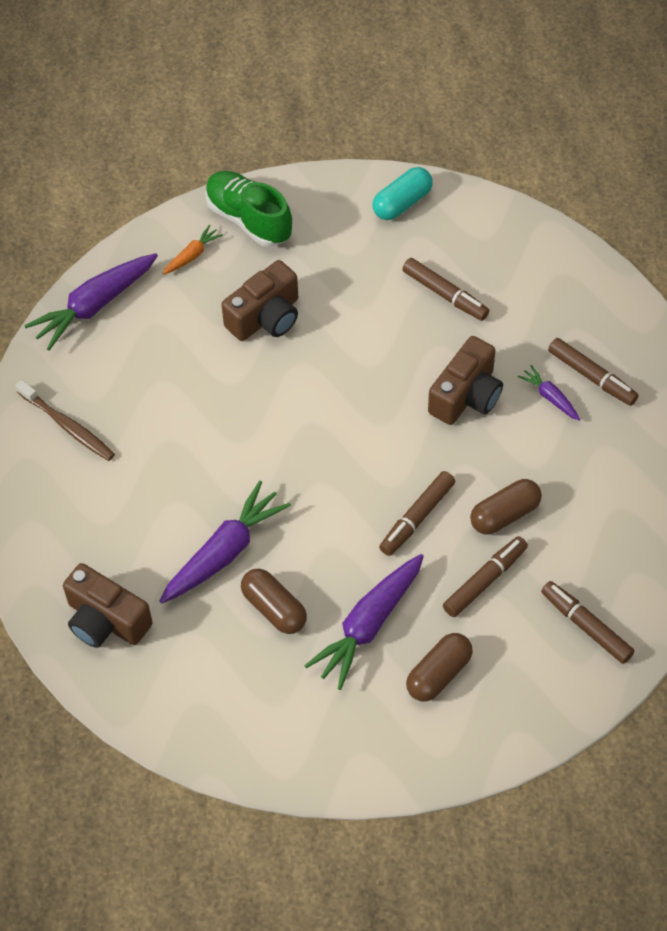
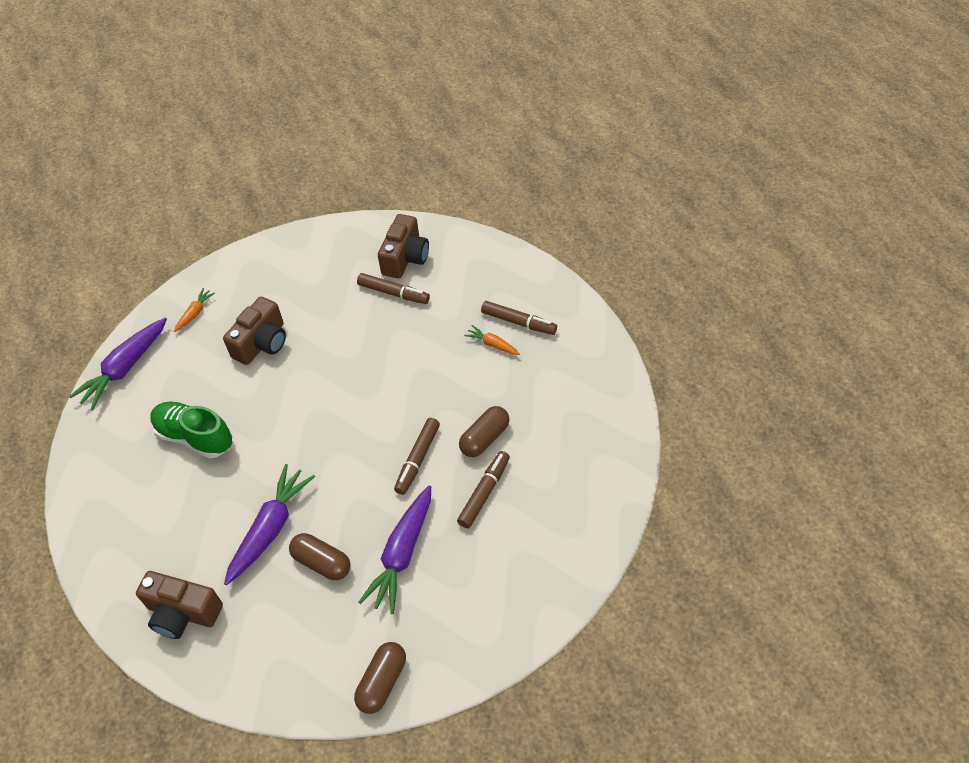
camera: 15 degrees left, 5 degrees down
brown toothbrush [15,380,115,461] -> none
green shoe [205,171,292,247] -> green shoe moved to [150,402,232,458]
turquoise capsule [373,167,433,220] -> none
brown capsule [406,633,473,702] -> brown capsule moved to [354,642,406,714]
brown camera [428,336,503,425] -> brown camera moved to [378,214,429,278]
purple carrot [517,365,580,421] -> orange carrot [464,325,520,355]
brown marker [541,581,635,664] -> none

